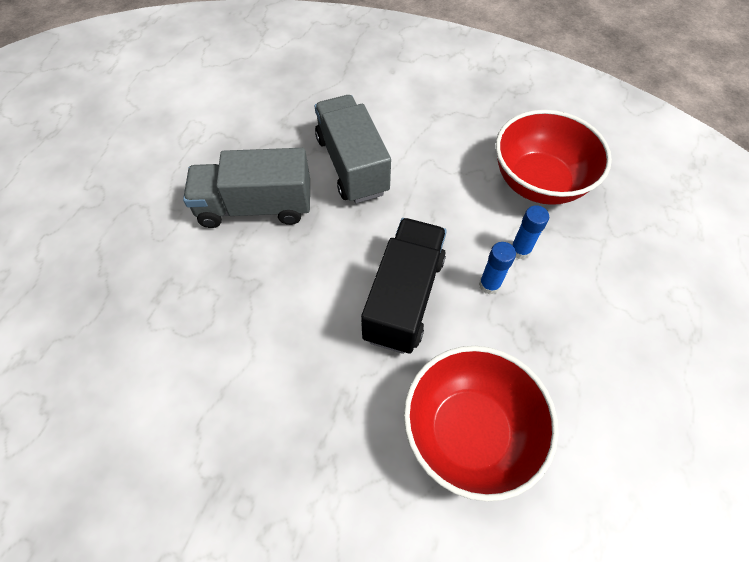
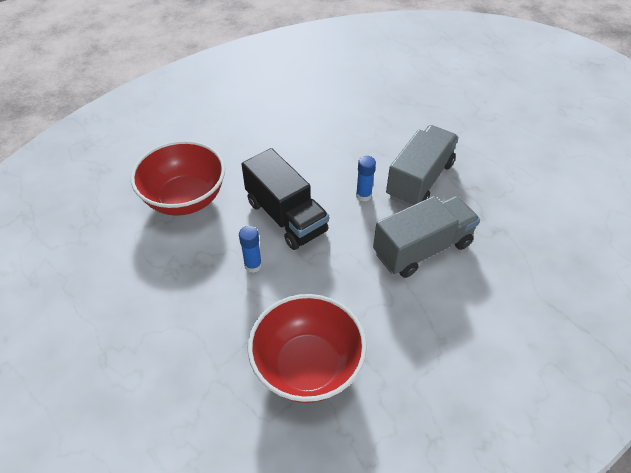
camera: 125 degrees right, 10 degrees down
grey truck [315,95,391,203] -> grey truck turned 45 degrees counterclockwise [373,196,480,278]
blue glue stick [512,205,549,259] -> blue glue stick moved to [356,156,376,201]

